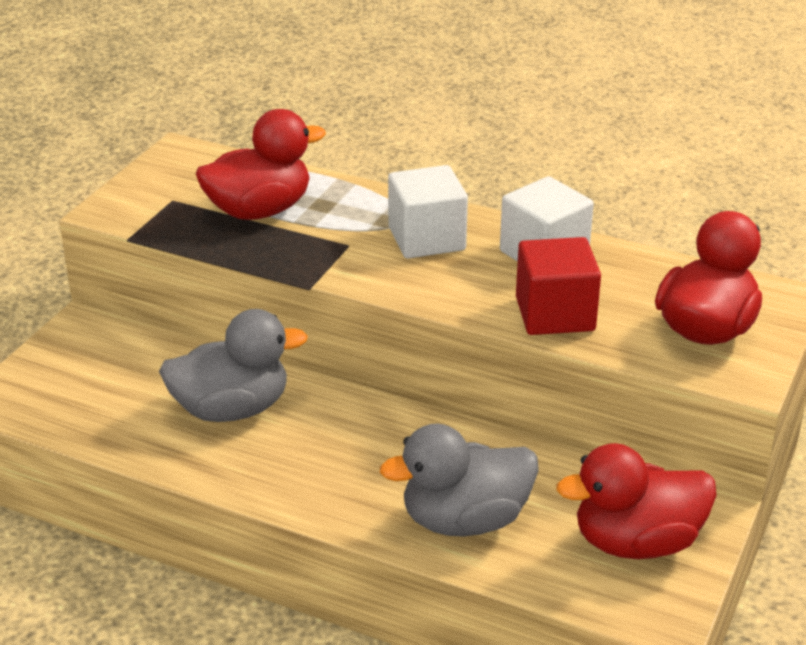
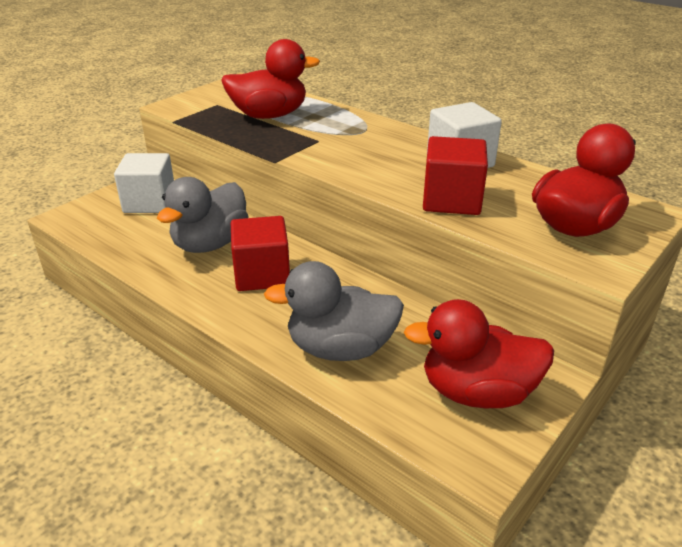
camera: 15 degrees right, 0 degrees up
grey duck [159,309,308,422] -> grey duck turned 120 degrees clockwise [157,177,249,253]
white cube [388,165,468,259] -> white cube moved to [114,153,174,213]
none -> red cube [231,216,290,291]

